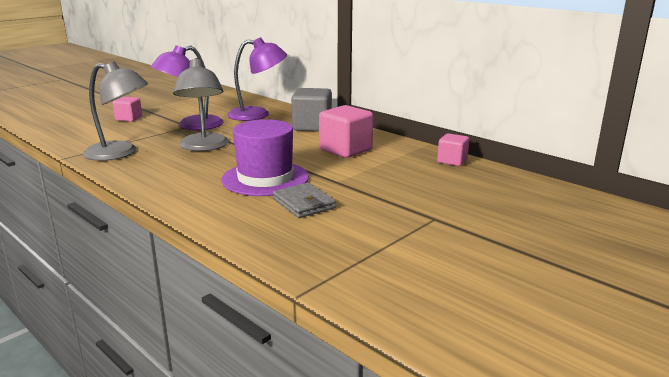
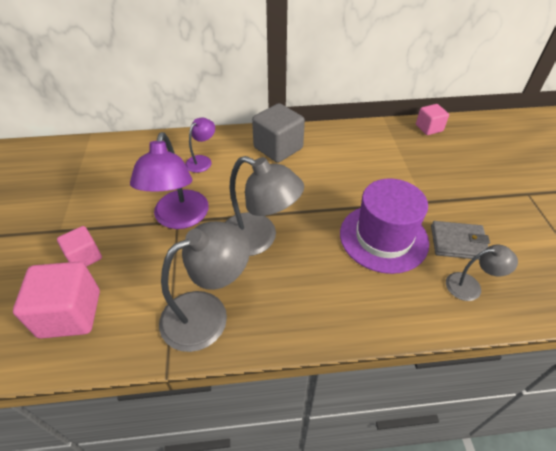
camera: 50 degrees left, 25 degrees up
purple lamp [227,37,287,121] -> purple lamp [185,118,215,173], size x0.54
pink cube [319,105,373,158] -> pink cube moved to [13,262,100,339]
none -> grey lamp [446,245,518,301]

